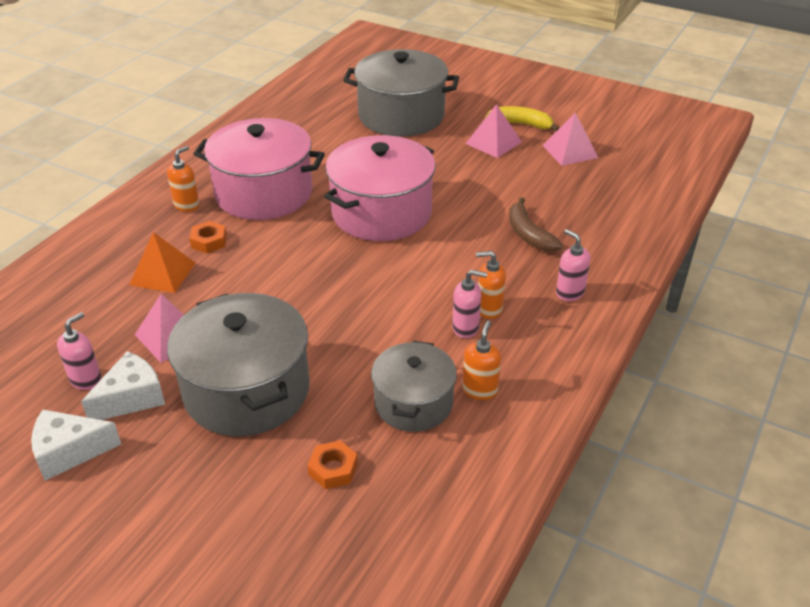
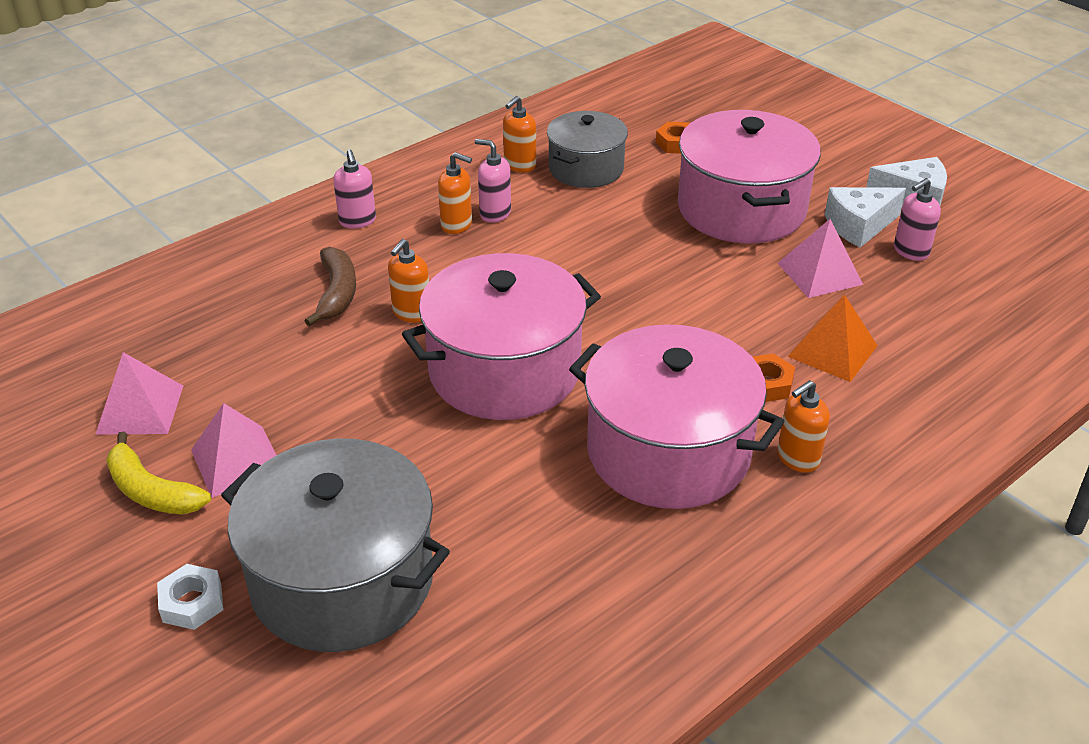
camera: 160 degrees left, 0 degrees up
grey pot [167,293,310,436] -> pink pot [678,110,821,243]
none -> white nut [157,564,224,630]
none -> orange soap dispenser [388,239,429,323]

